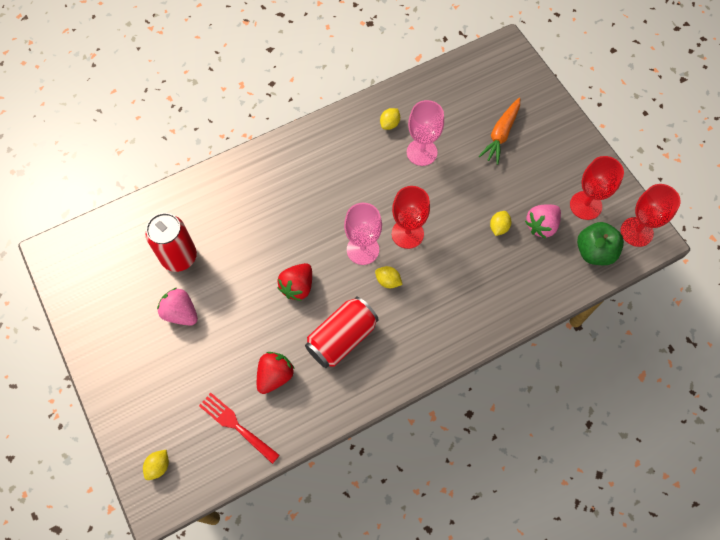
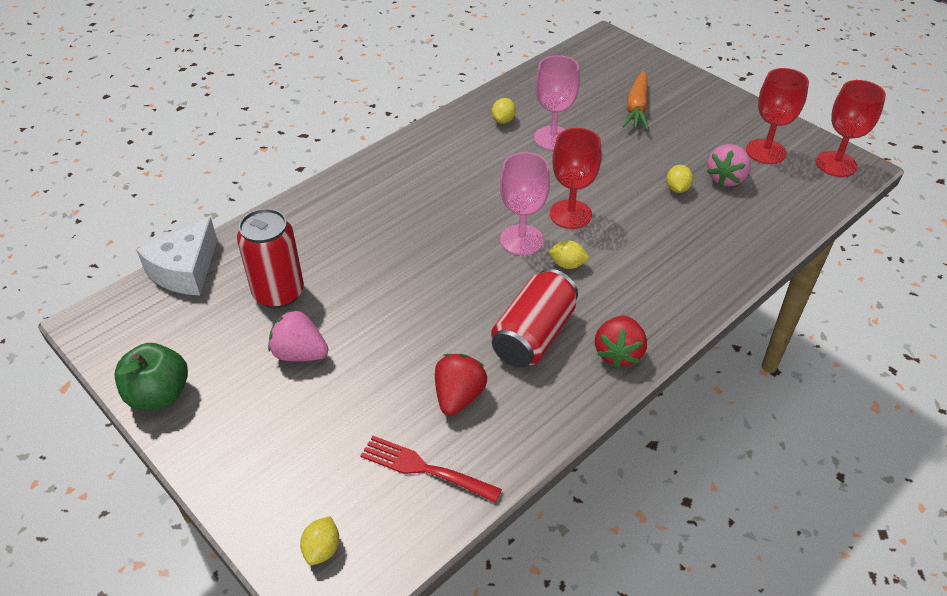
camera: 15 degrees left, 20 degrees down
red strawberry [278,263,312,301] -> red strawberry moved to [595,315,647,368]
green apple [577,222,624,265] -> green apple moved to [115,343,188,410]
none -> white cheese [136,217,217,295]

